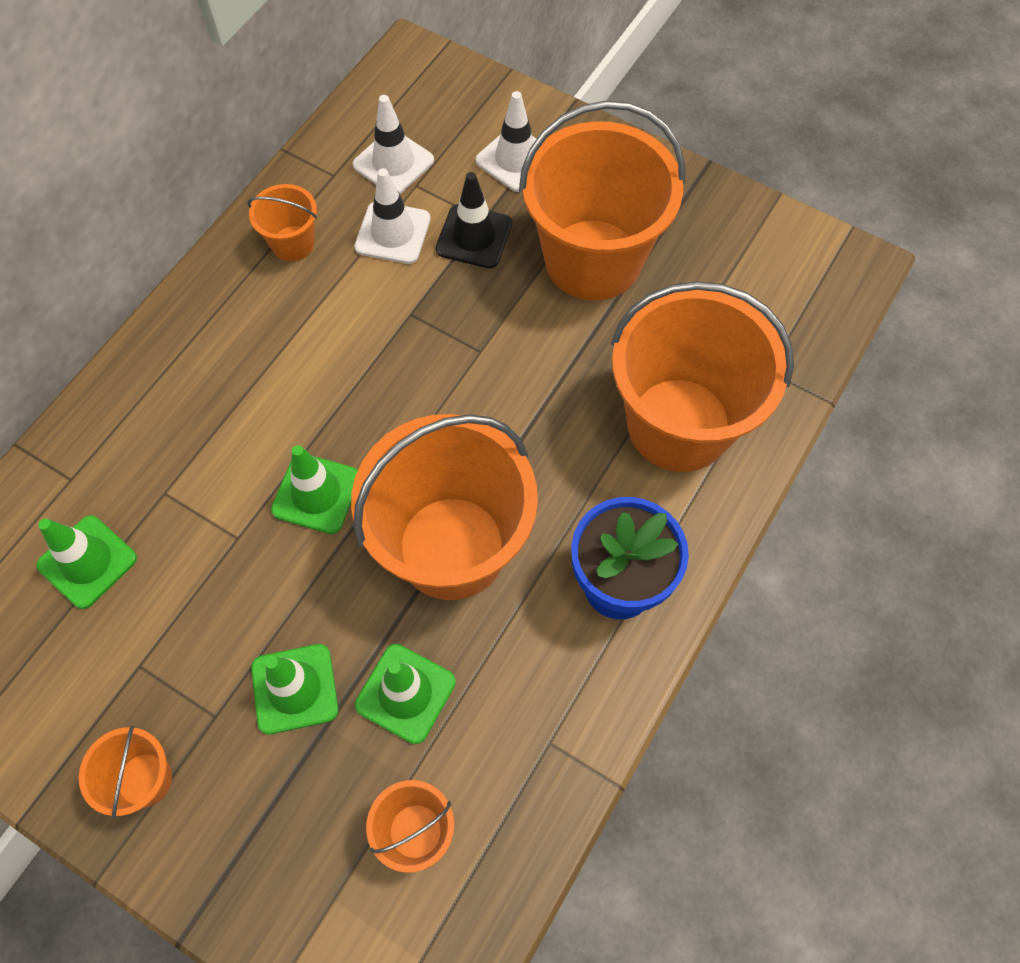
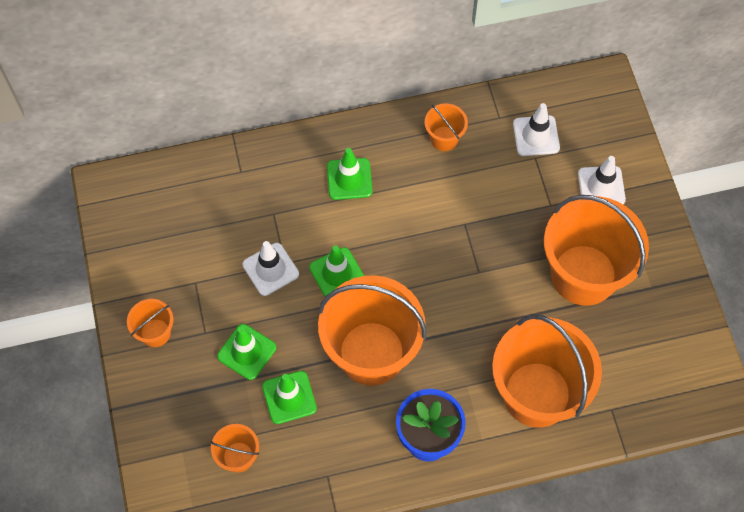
camera: 45 degrees right, 0 degrees up
green traffic cone [36,515,137,609] -> green traffic cone moved to [327,148,373,200]
white traffic cone [354,168,431,264] -> white traffic cone moved to [243,241,299,296]
black traffic cone [435,172,512,268] -> none

